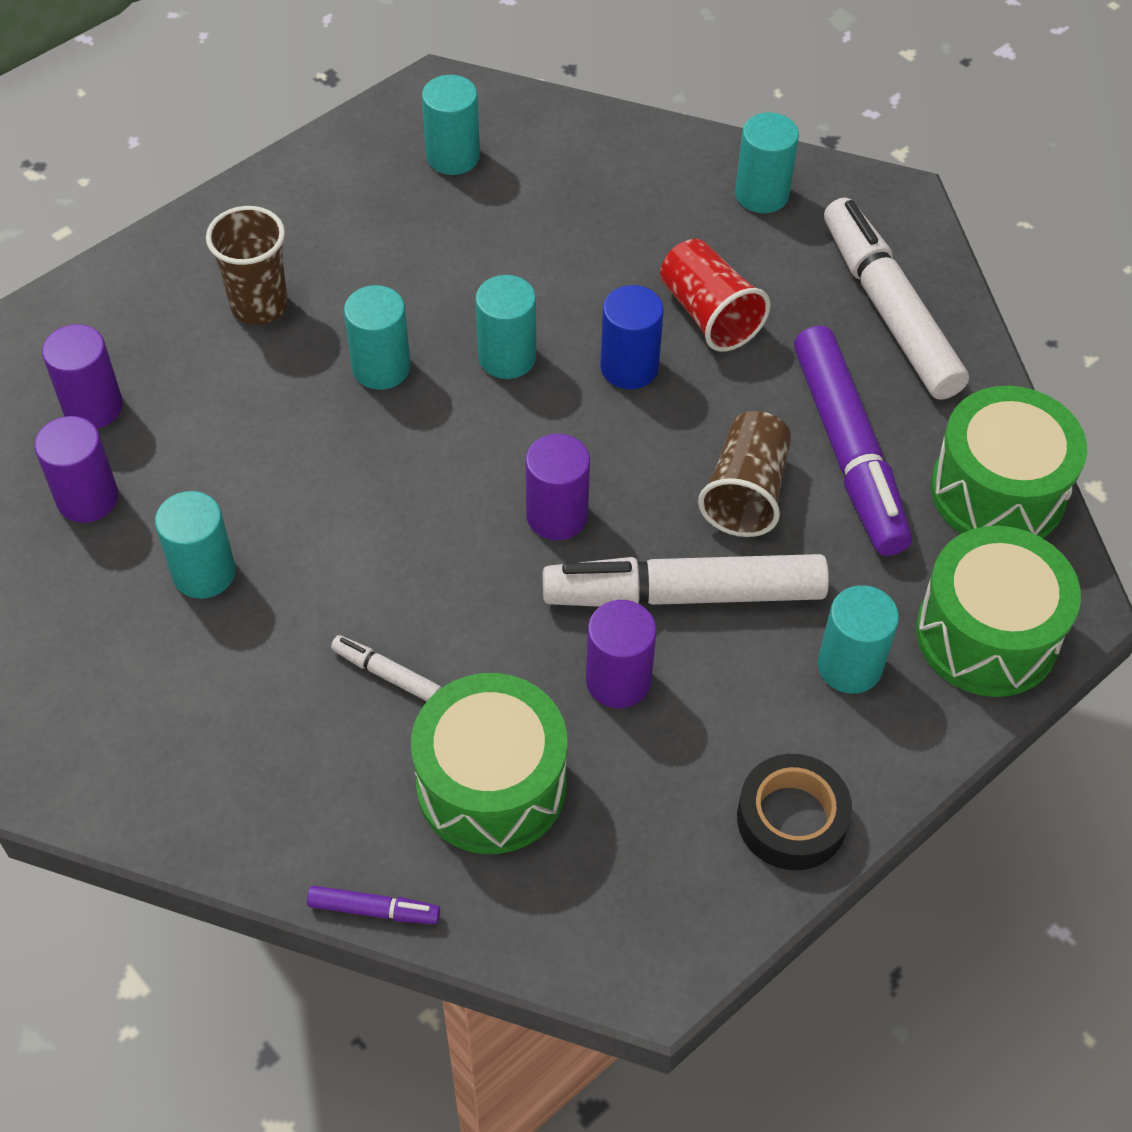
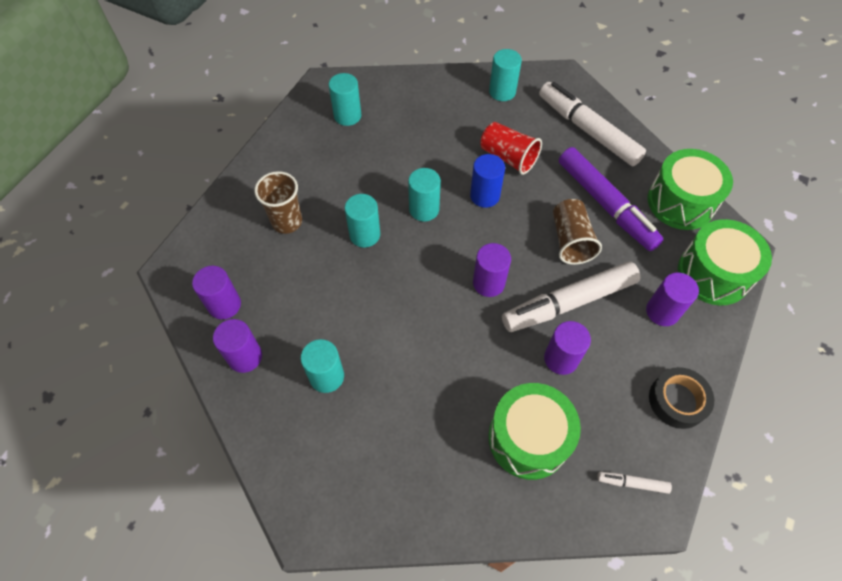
camera: 20 degrees left, 5 degrees up
purple marker [307,886,440,924] -> none
white marker [331,635,441,701] -> white marker moved to [597,472,672,494]
turquoise cylinder [818,585,899,694] -> purple cylinder [646,273,699,326]

